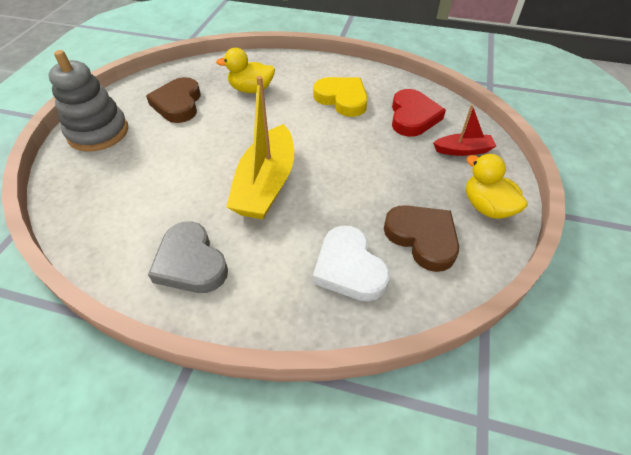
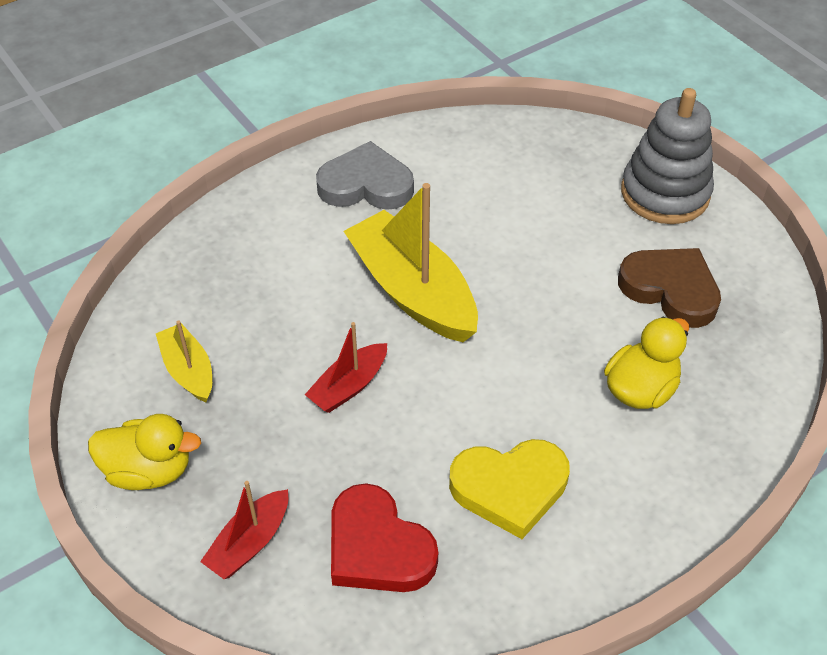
camera: 130 degrees right, 0 degrees up
white heart [313,225,390,301] -> none
brown heart [384,205,459,272] -> yellow boat [156,321,212,402]
none -> red boat [305,322,387,413]

